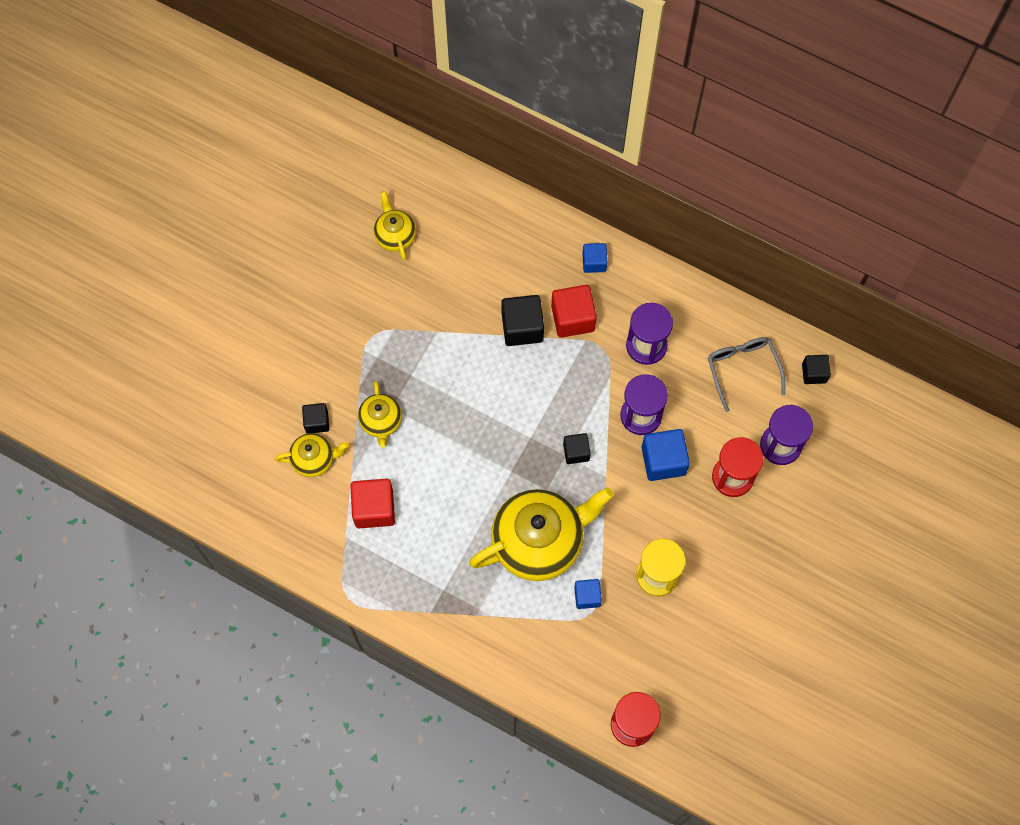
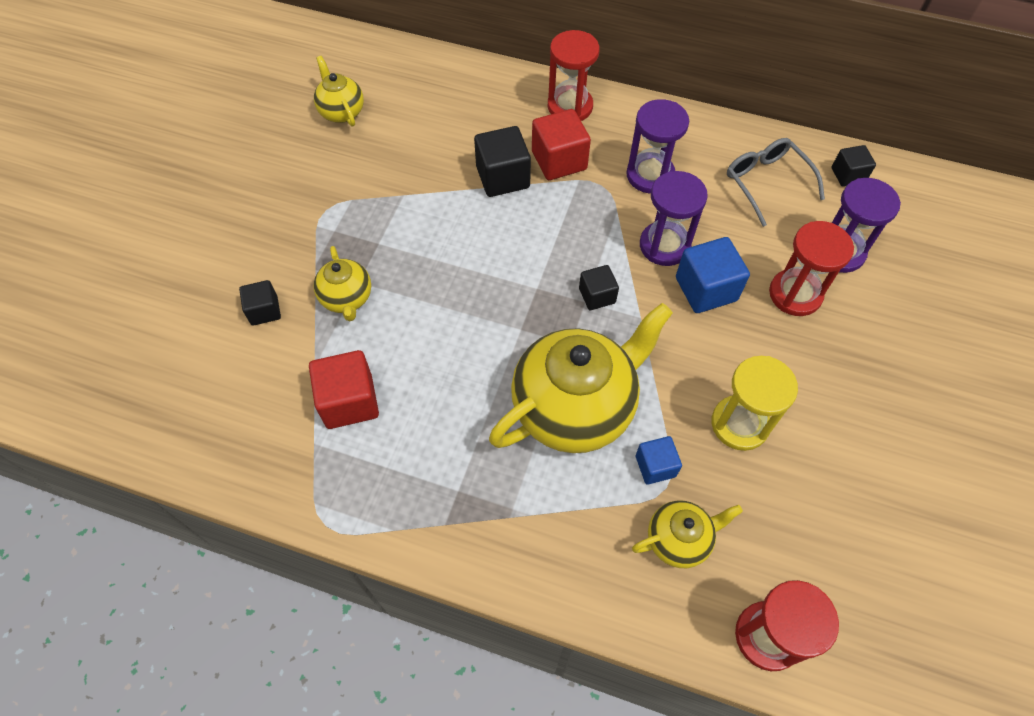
camera: 10 degrees left, 10 degrees down
yellow teapot [275,433,349,477] -> yellow teapot moved to [632,501,743,568]
blue cube [583,243,607,273] -> red hourglass [548,30,600,121]

